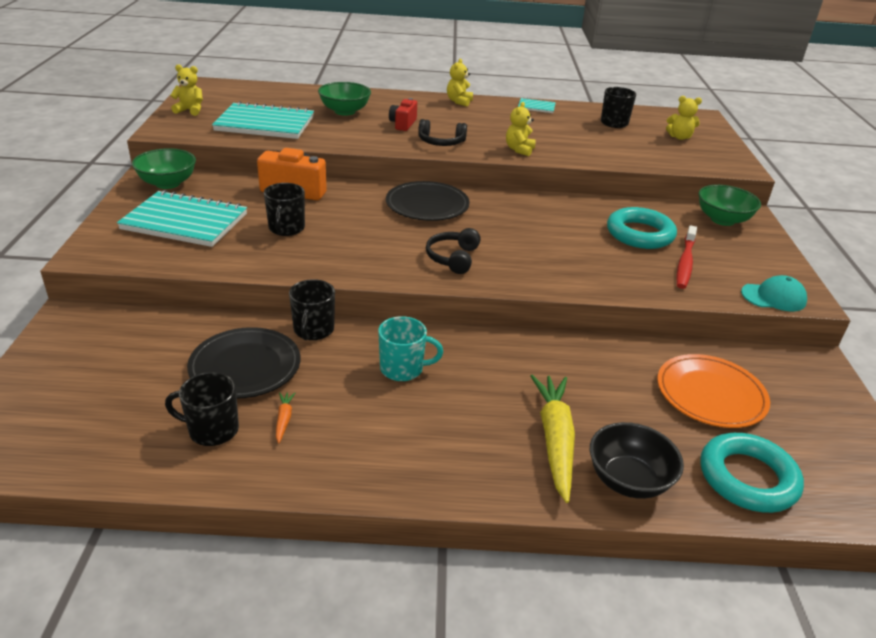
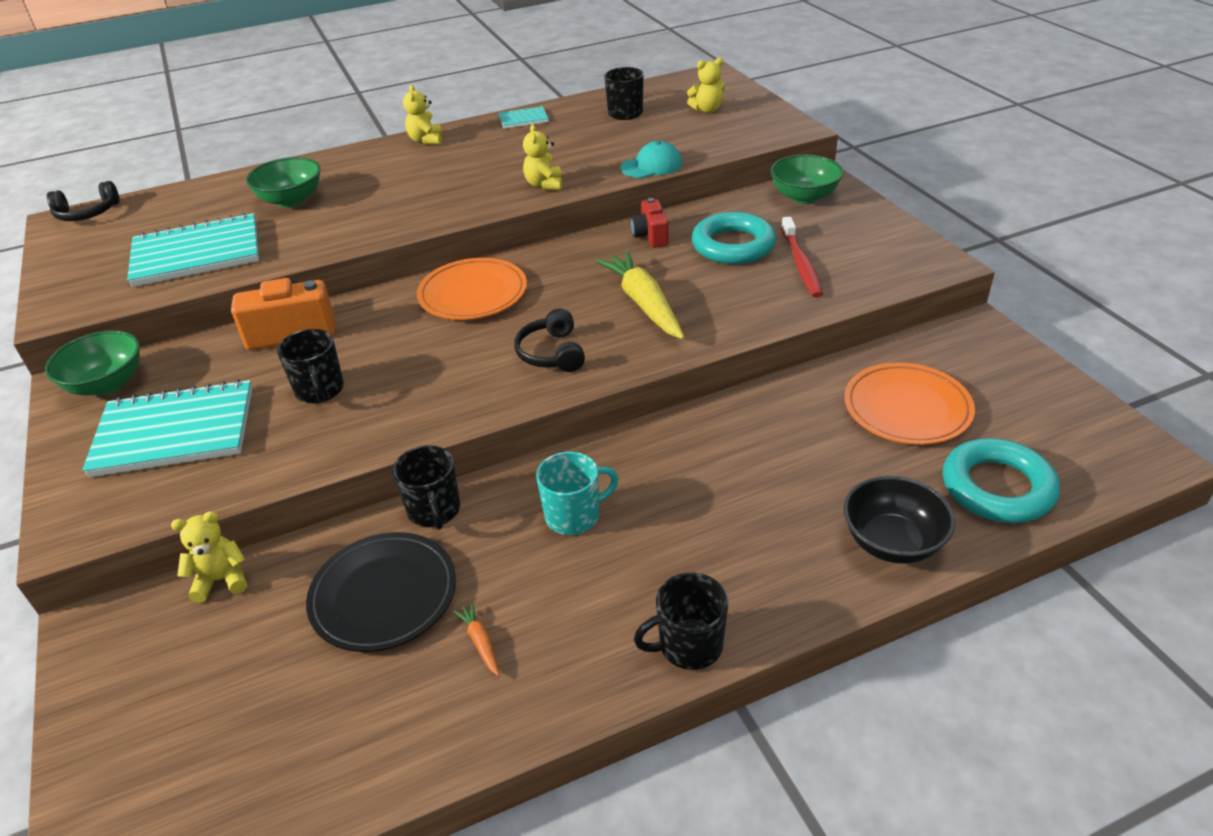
camera: 20 degrees left, 5 degrees up
black mug [165,372,239,446] -> black mug moved to [634,573,728,670]
yellow teddy bear [170,64,203,116] -> yellow teddy bear moved to [171,511,247,603]
black plate [386,181,470,221] -> orange plate [417,258,527,320]
red camera [389,98,417,131] -> red camera moved to [631,198,669,248]
black headphones [418,119,467,146] -> black headphones moved to [47,181,119,221]
yellow carrot [530,375,575,503] -> yellow carrot moved to [596,251,684,339]
turquoise cap [741,275,807,312] -> turquoise cap moved to [620,141,682,178]

